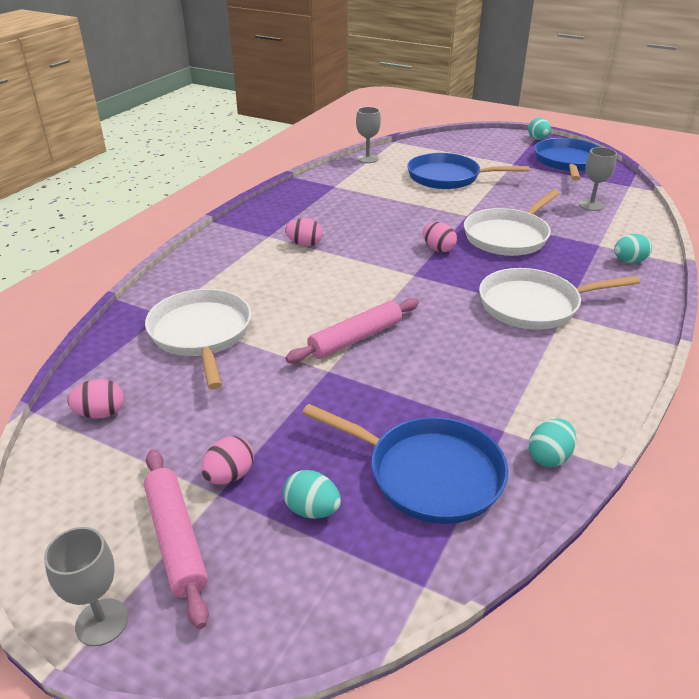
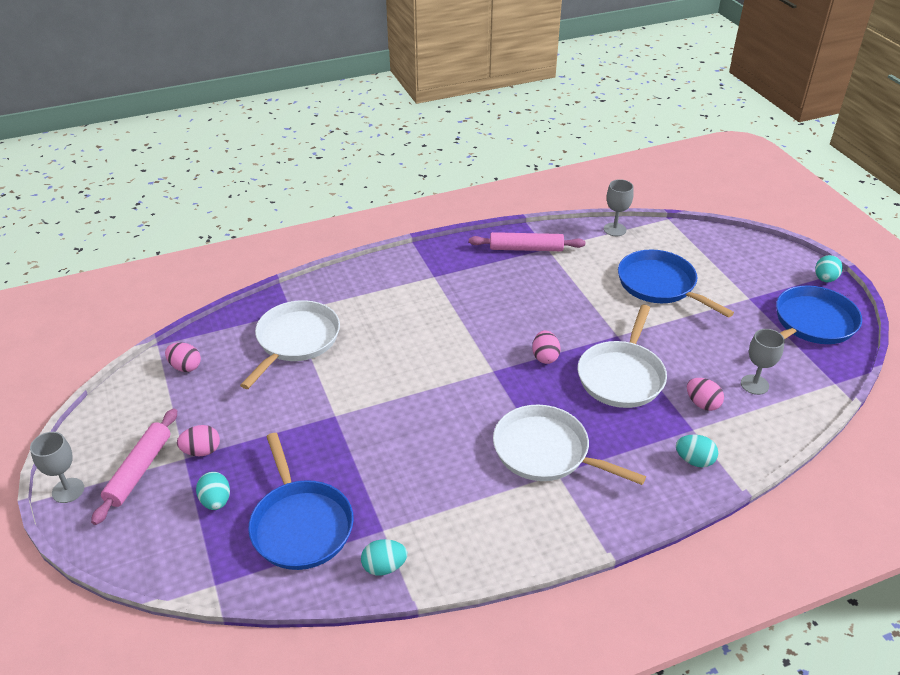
camera: 40 degrees right, 5 degrees up
pink egg [285,218,323,247] -> pink egg moved to [687,378,724,411]
pink rolling pin [285,298,419,363] -> pink rolling pin moved to [469,232,585,251]
white pan [464,190,560,256] -> white pan turned 60 degrees counterclockwise [578,305,667,408]

